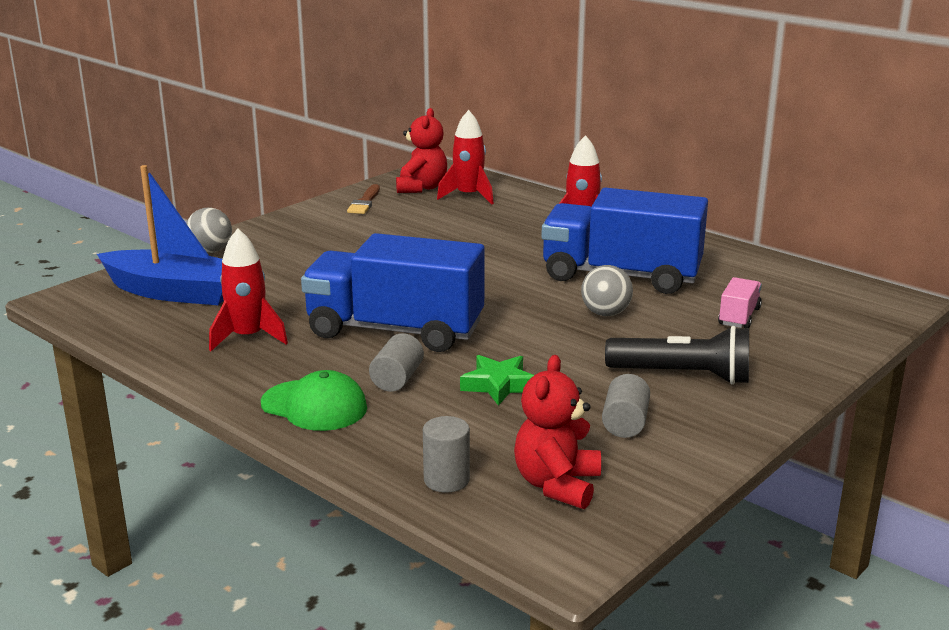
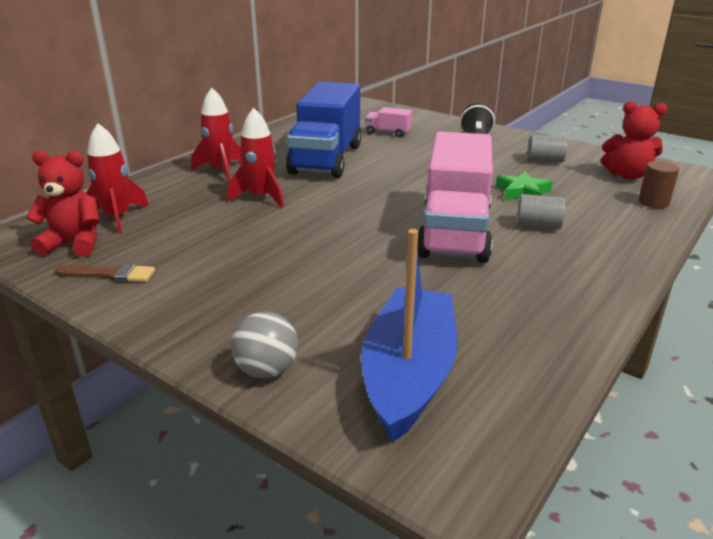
camera: 95 degrees left, 5 degrees up
red rocket [209,228,288,351] -> red rocket moved to [227,107,284,208]
green cap [261,370,367,431] -> none
blue truck [301,233,485,352] -> pink truck [418,132,493,263]
grey cylinder [423,416,470,493] -> brown cylinder [638,161,679,208]
grey ball [581,265,633,316] -> none

